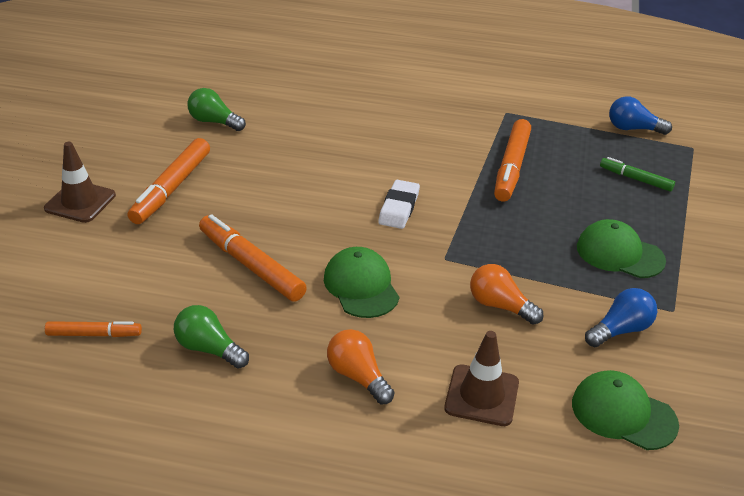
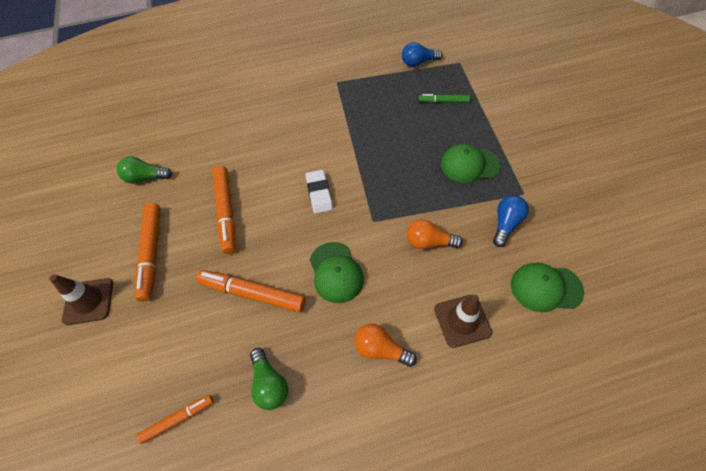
camera: 25 degrees left, 20 degrees up
green light bulb [174,305,249,369] -> green light bulb turned 120 degrees counterclockwise [250,348,288,410]
green cap [324,247,399,318] -> green cap turned 150 degrees counterclockwise [310,242,364,303]
orange marker [494,119,531,202] -> orange marker moved to [212,165,236,254]

